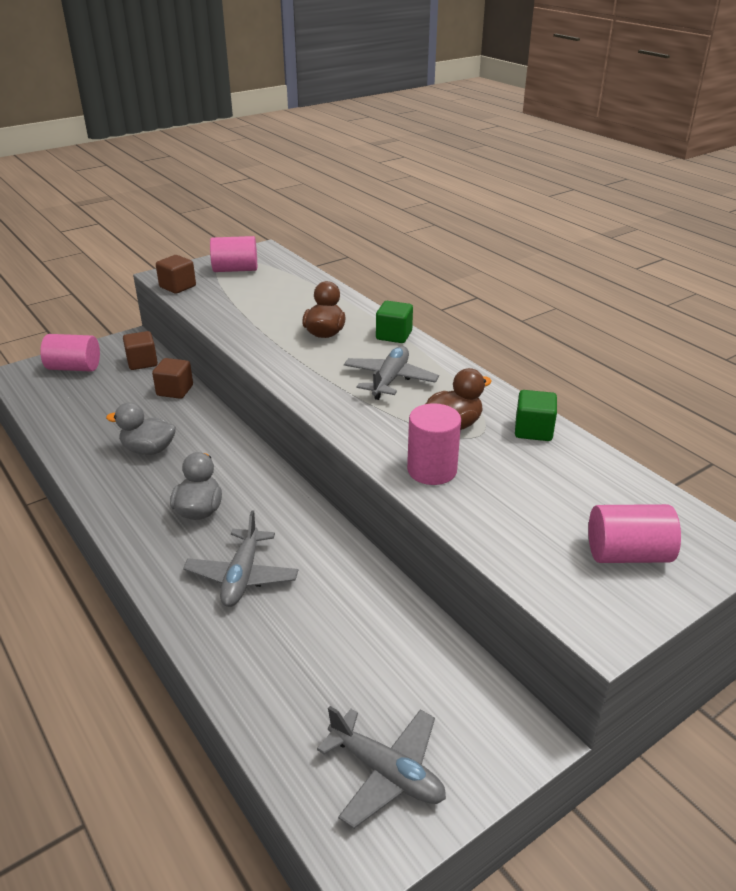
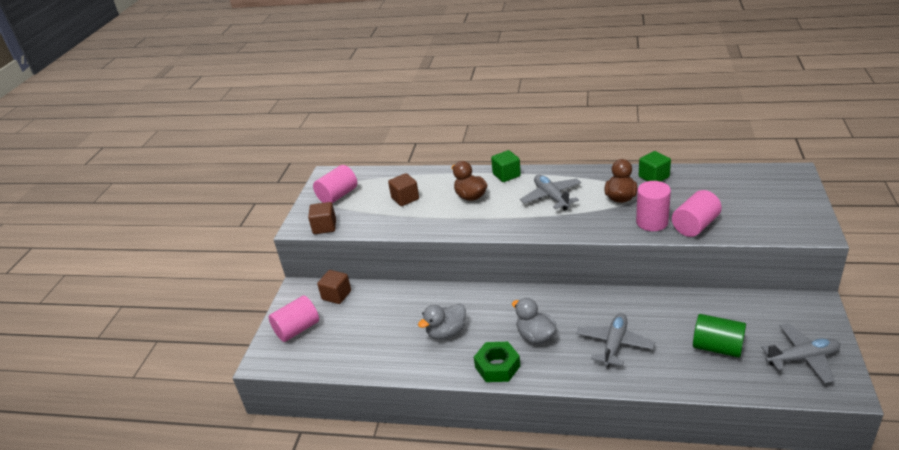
camera: 40 degrees left, 0 degrees up
brown cube [152,358,193,399] -> brown cube moved to [388,173,419,206]
grey plane [183,510,298,607] -> grey plane turned 120 degrees counterclockwise [576,313,655,367]
pink cylinder [588,504,681,563] -> pink cylinder moved to [672,190,722,237]
none -> green nut [474,342,520,382]
none -> green cylinder [693,314,746,358]

